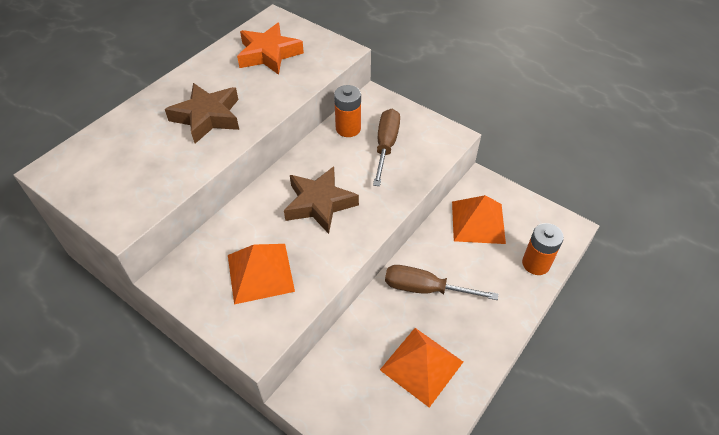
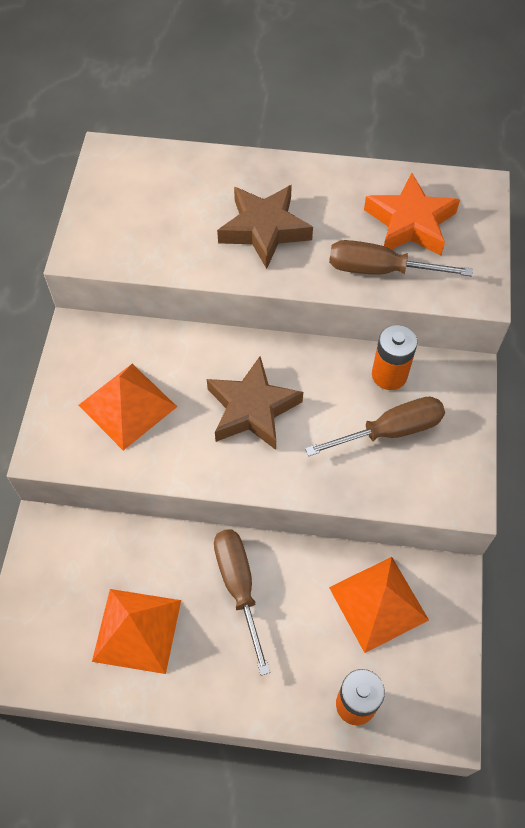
camera: 60 degrees right, 10 degrees up
none -> brown screwdriver [329,240,473,276]

